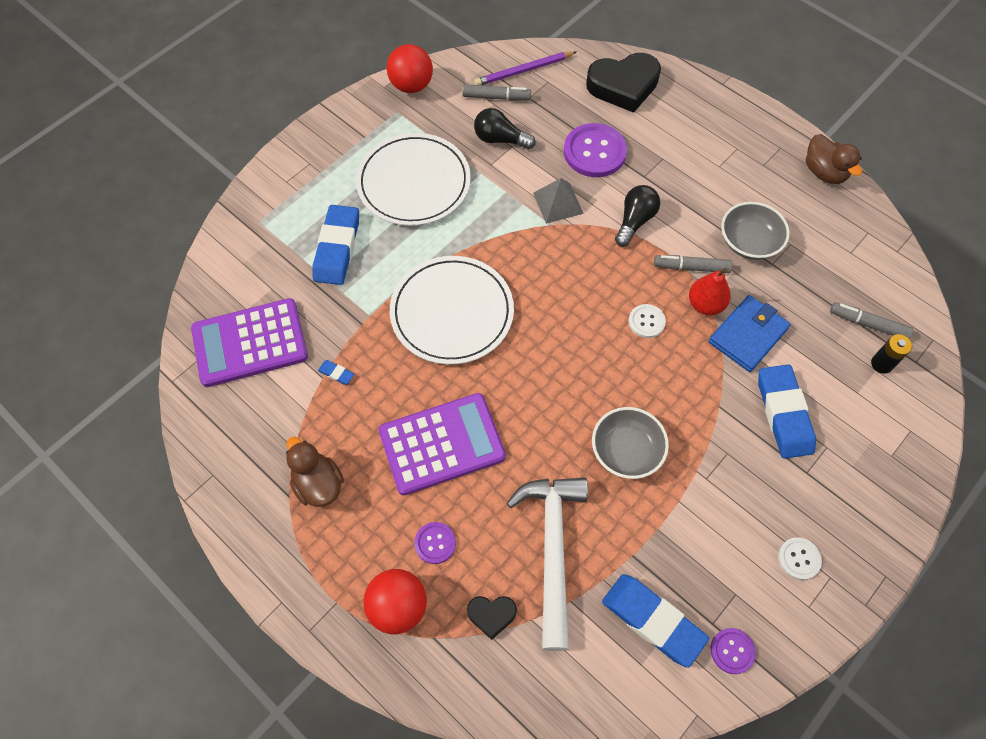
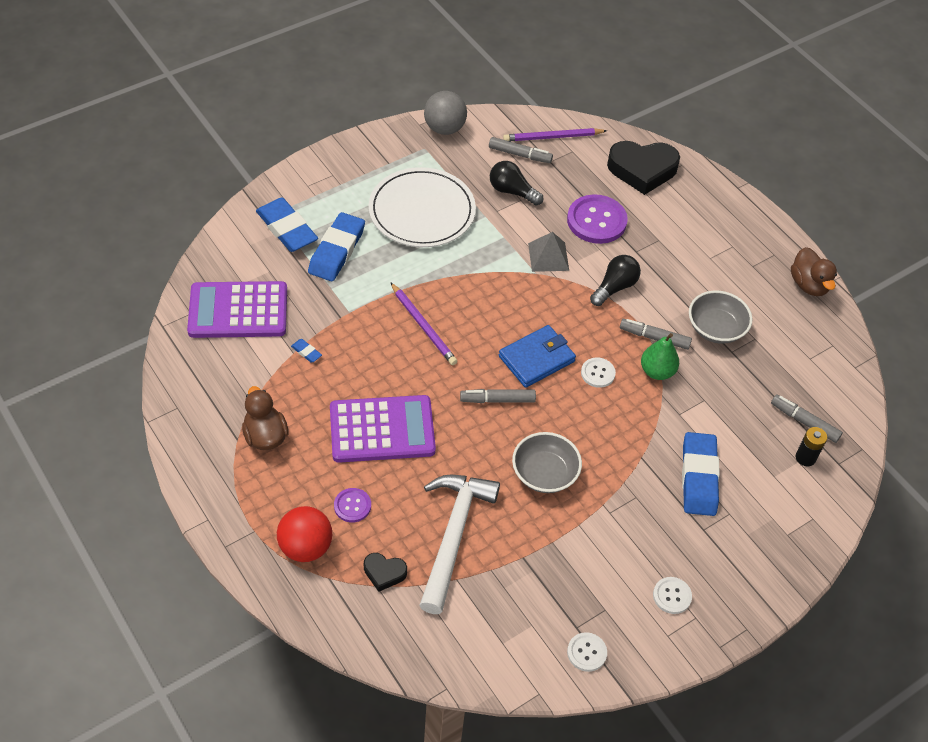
camera: 10 degrees right, 10 degrees down
red ball [387,44,433,93] -> grey ball [424,91,467,135]
white plate [390,256,514,365] -> purple pencil [390,282,457,365]
blue eraser [602,574,709,668] -> blue eraser moved to [256,197,318,252]
red pear [689,268,731,315] -> green pear [641,333,679,380]
blue wallet [709,295,791,372] -> blue wallet moved to [499,325,576,388]
purple button [711,628,756,674] -> white button [567,632,607,672]
none -> grey marker [460,389,536,403]

